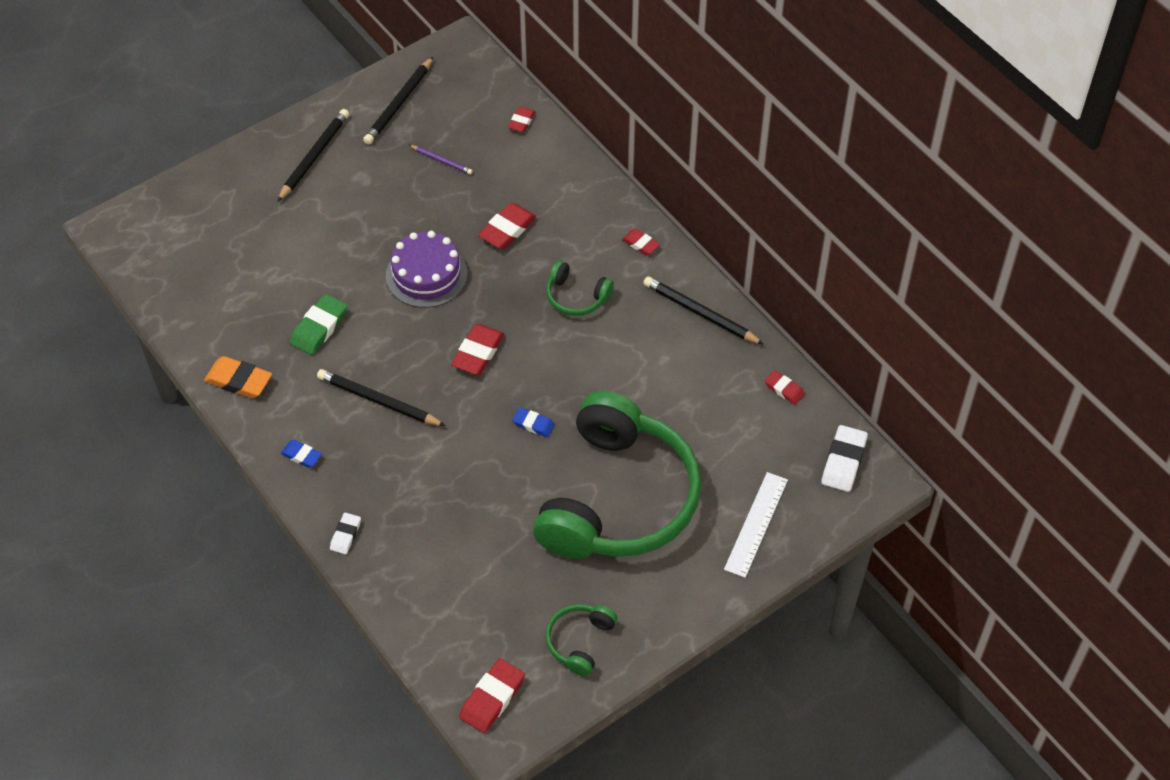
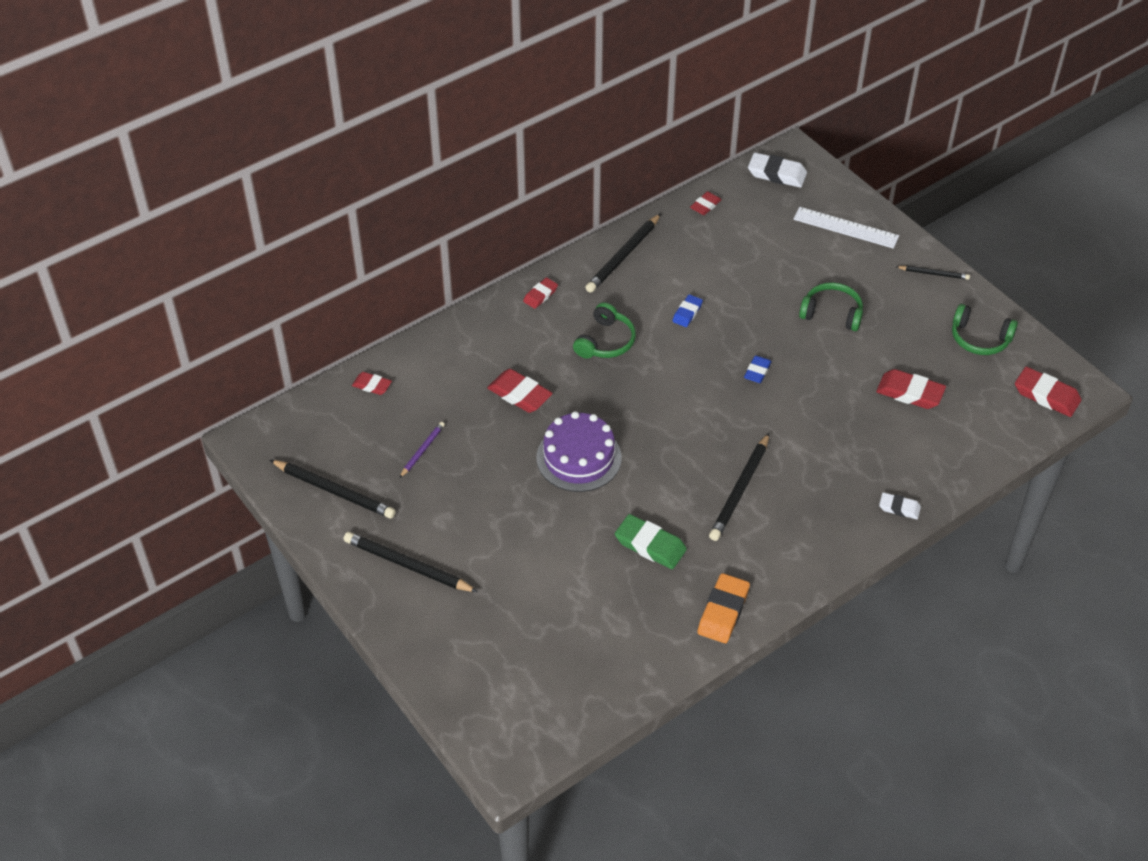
camera: 90 degrees left, 5 degrees down
blue eraser [281,440,322,468] -> blue eraser moved to [672,294,703,327]
red eraser [451,324,504,375] -> red eraser moved to [876,369,946,409]
green headphones [533,391,702,559] -> green headphones [799,282,863,331], size x0.40
none -> black pencil [896,265,970,280]

